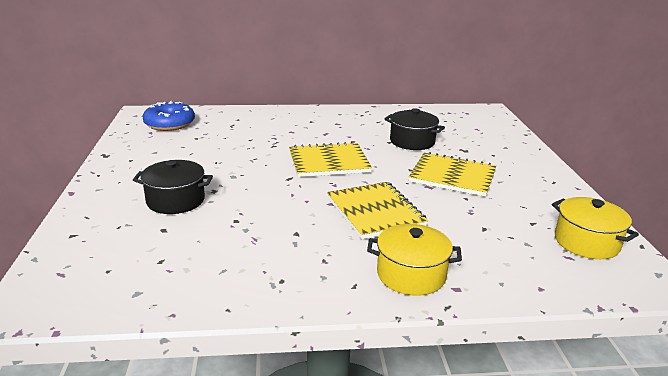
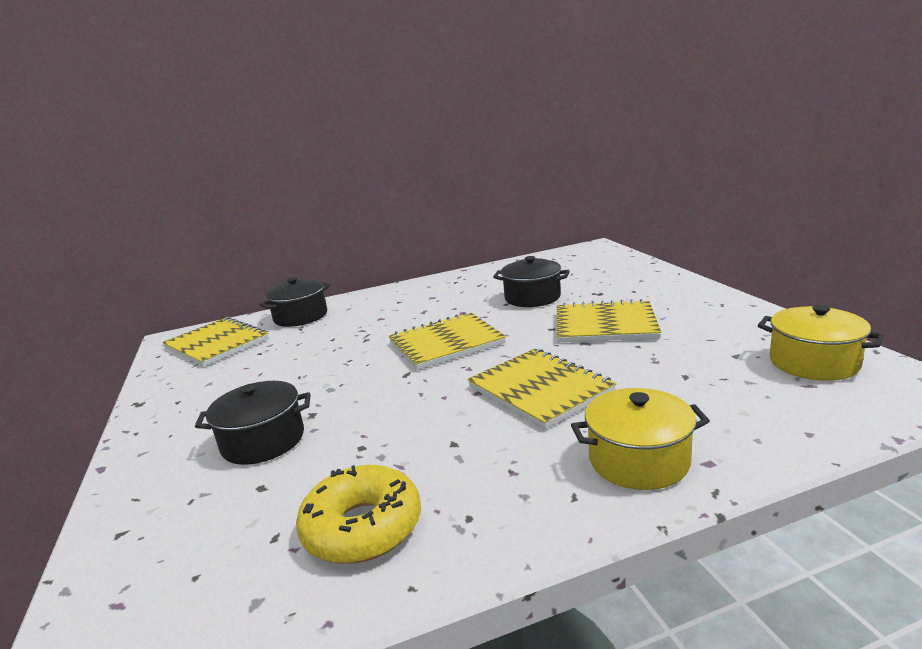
camera: 10 degrees left, 5 degrees down
blue donut [143,101,195,131] -> yellow notebook [162,317,269,367]
none -> black pot [259,277,330,327]
none -> yellow donut [296,465,421,564]

